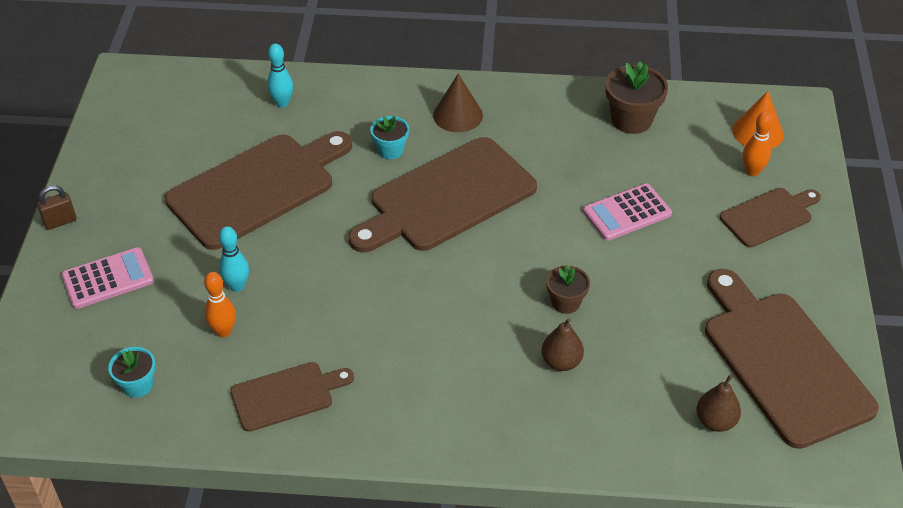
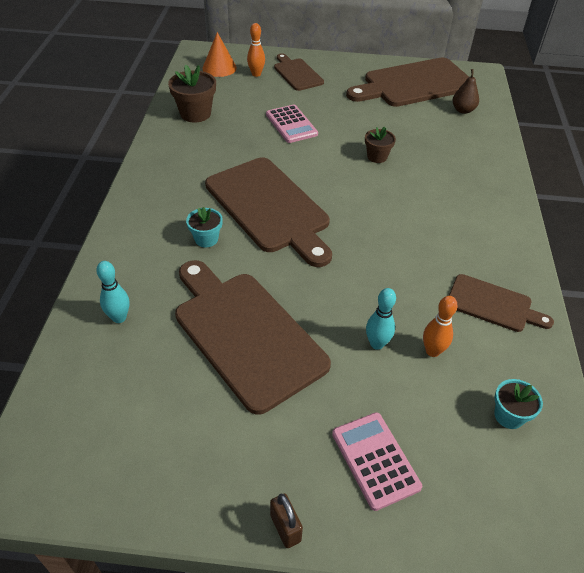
camera: 90 degrees left, 0 degrees up
brown cutting board [231,362,354,432] -> brown cutting board turned 135 degrees clockwise [449,274,554,332]
brown cone [433,74,483,132] -> none
brown pear [541,318,584,371] -> none

